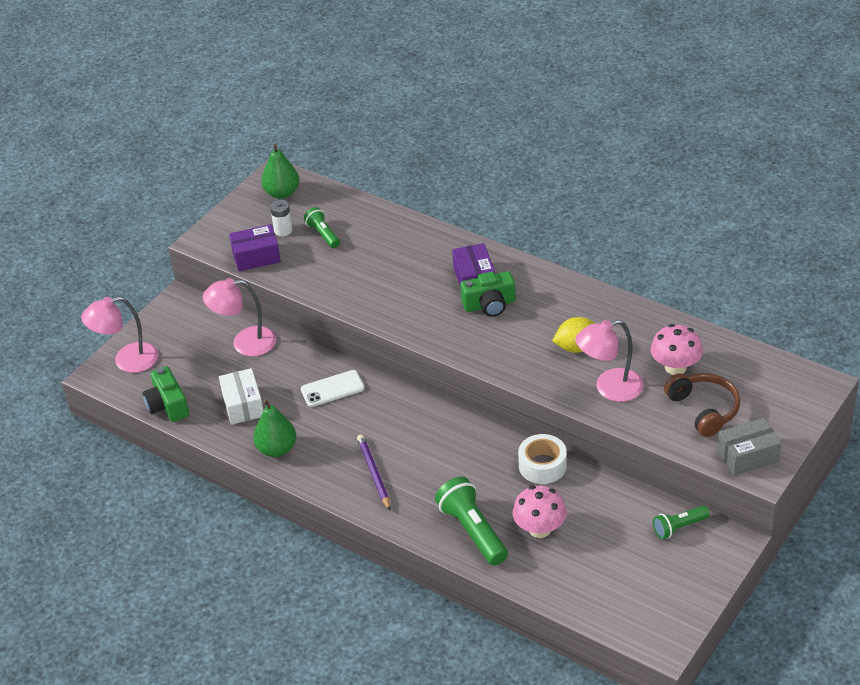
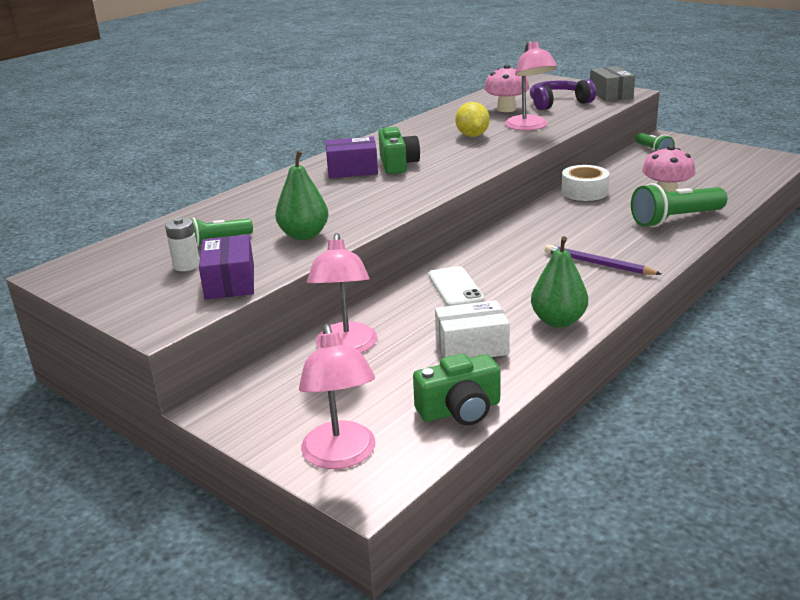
camera: 85 degrees left, 15 degrees down
green pear [261,144,299,199] -> green pear moved to [275,151,328,240]
purple pencil [357,434,390,511] -> purple pencil turned 45 degrees clockwise [545,245,661,275]
brown headphones [664,373,740,437] -> purple headphones [530,79,596,110]

